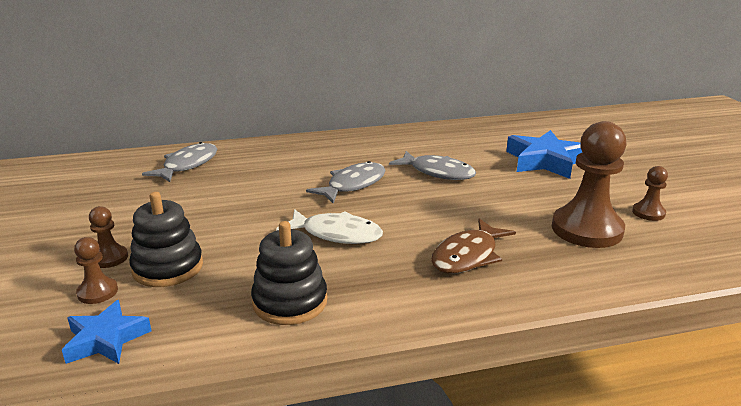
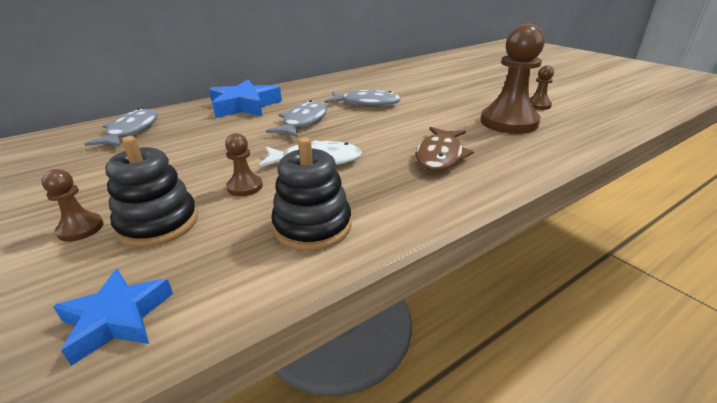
camera: 20 degrees left, 5 degrees up
brown pawn [74,237,118,304] -> brown pawn moved to [225,133,263,196]
blue star [506,130,582,179] -> blue star moved to [209,80,282,118]

